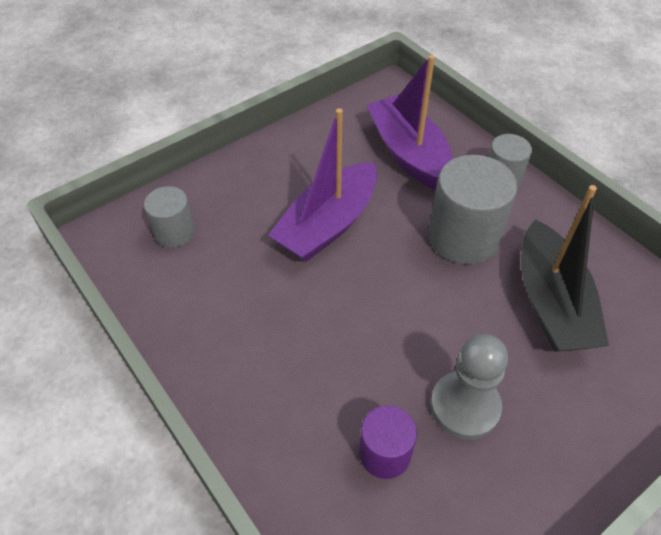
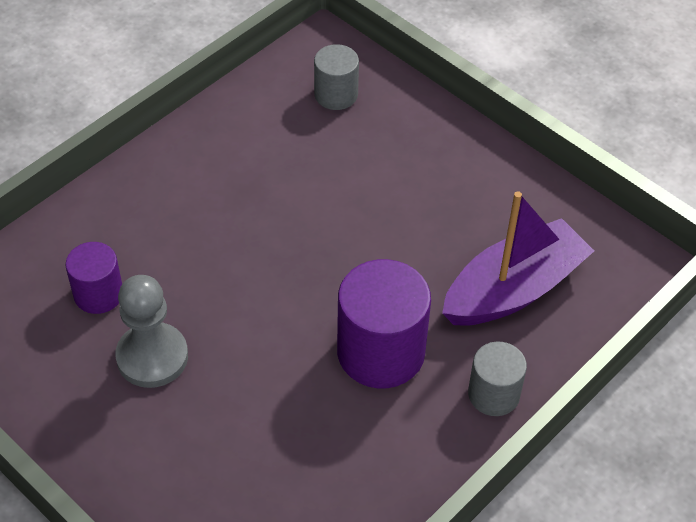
camera: 80 degrees right, 0 degrees up
purple boat [268,108,377,262] -> none
grey cylinder [428,155,517,264] -> purple cylinder [337,259,431,388]
black boat [521,185,609,352] -> none

